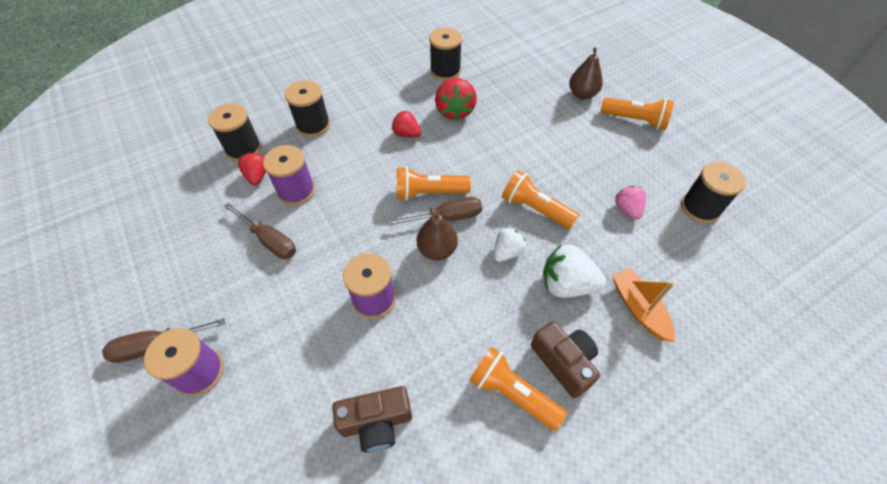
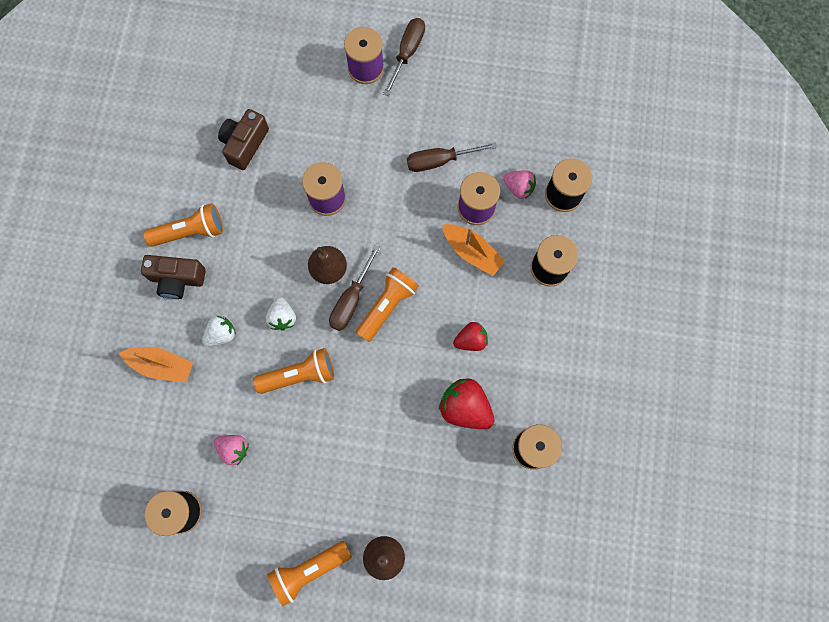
camera: 130 degrees right, 20 degrees up
red strawberry [238,153,266,185] -> pink strawberry [503,170,536,199]
white strawberry [543,244,606,298] -> white strawberry [202,316,236,347], size x0.62
none -> orange boat [442,224,505,276]

